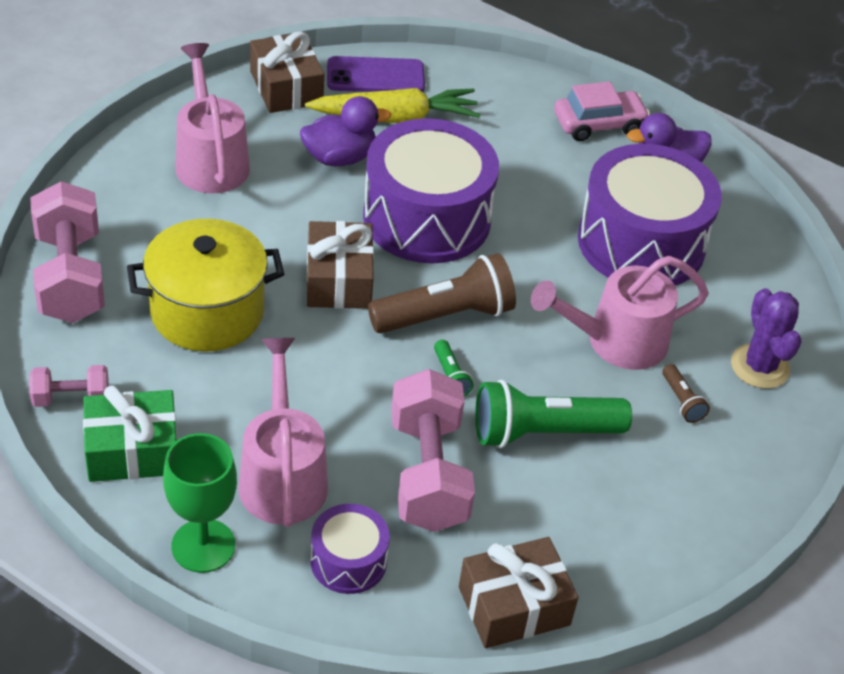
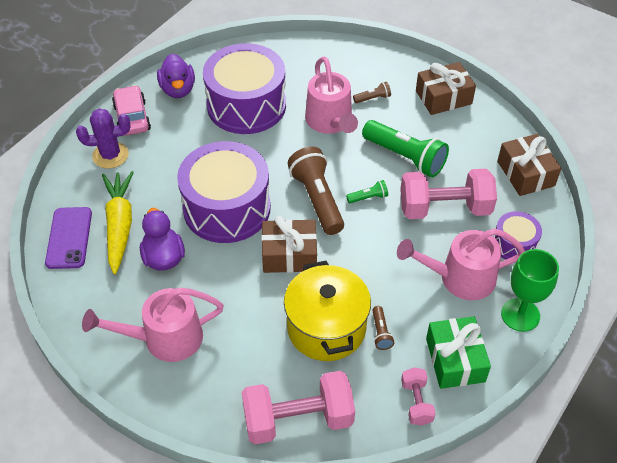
camera: 85 degrees left, 5 degrees up
brown gift [250,32,324,113] -> brown gift moved to [416,62,476,115]
green flashlight [475,380,632,448] -> green flashlight turned 45 degrees counterclockwise [362,120,449,178]
purple cactus [731,288,801,389] -> purple cactus moved to [76,108,131,169]
none -> brown flashlight [372,306,394,350]

